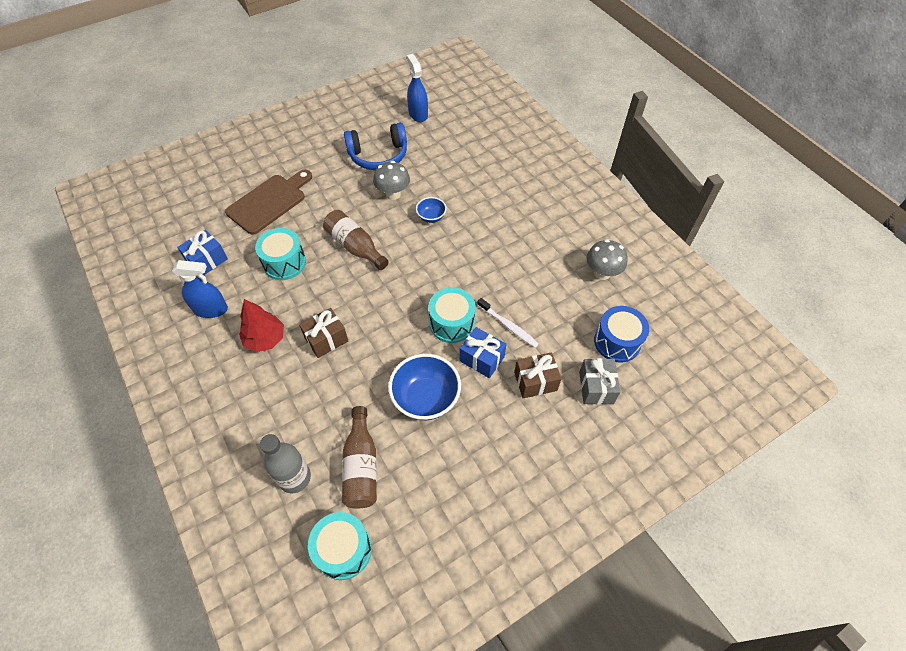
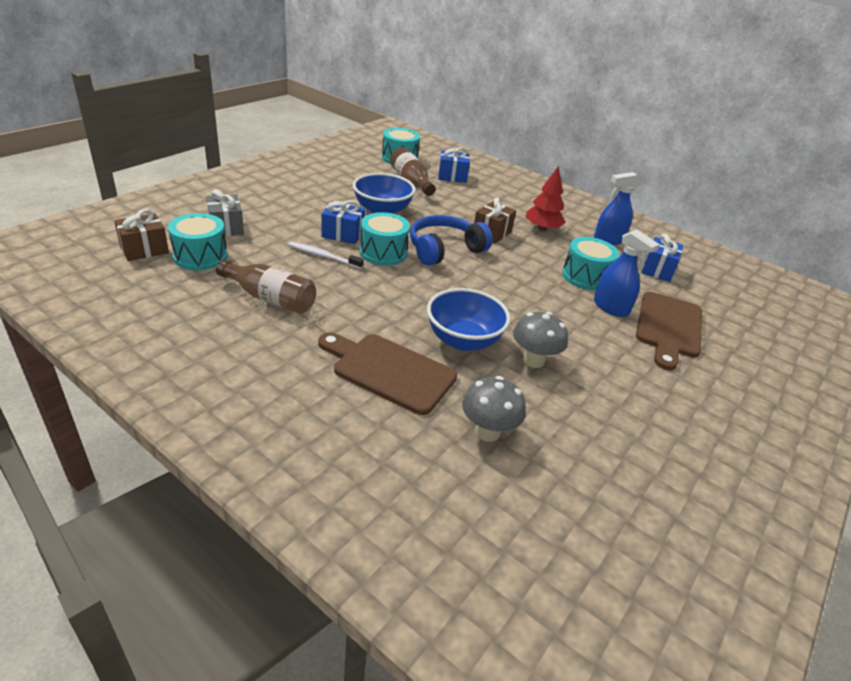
camera: 155 degrees right, 20 degrees down
grey bottle [260,434,311,493] -> blue gift [438,147,470,183]
brown bottle [323,210,389,270] -> brown bottle moved to [216,260,316,314]
blue headphones [344,122,407,170] -> blue headphones moved to [410,215,493,266]
blue spray bottle [407,54,428,122] -> blue spray bottle moved to [594,229,660,317]
blue bowl [416,197,446,223] -> blue bowl [427,288,511,351], size x1.91
brown gift [514,352,562,398] -> brown gift moved to [114,209,169,261]
grey mushroom [586,239,628,280] -> grey mushroom moved to [462,376,526,442]
blue drum [594,306,649,363] -> turquoise drum [168,213,228,270]
none -> brown cutting board [318,332,457,415]

